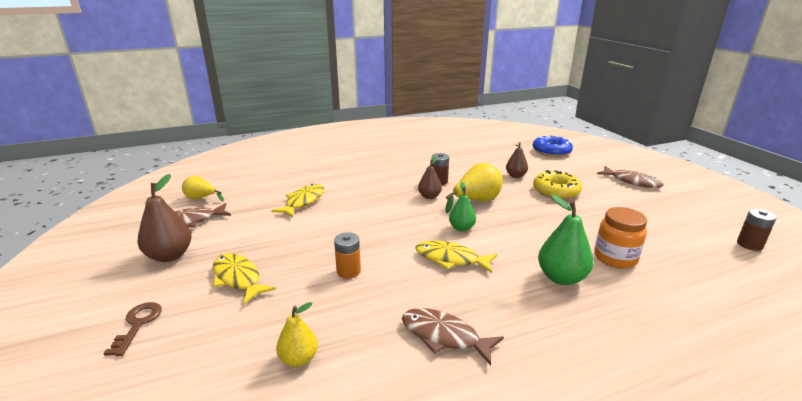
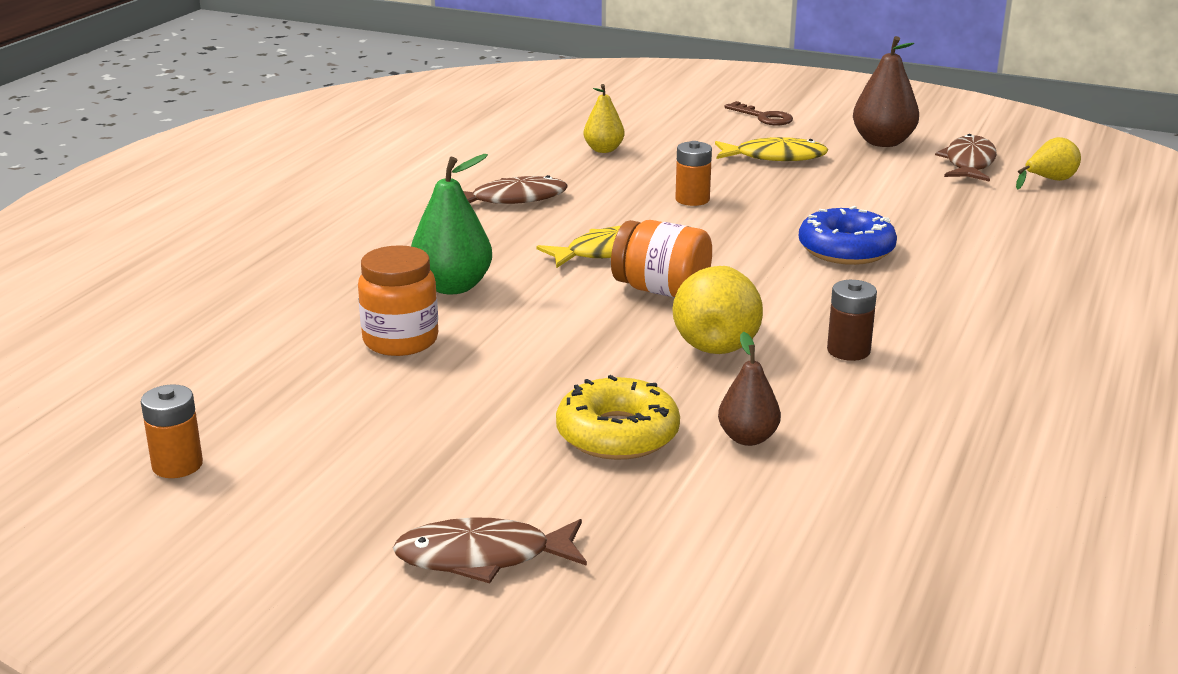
camera: 135 degrees right, 0 degrees up
yellow fish [271,184,324,217] -> none
brown pear [418,156,442,199] -> none
green pear [449,182,476,231] -> orange jar [611,220,712,298]
blue donut [533,135,573,157] -> blue donut moved to [799,206,897,265]
brown battery [737,209,777,251] -> orange battery [141,384,203,478]

